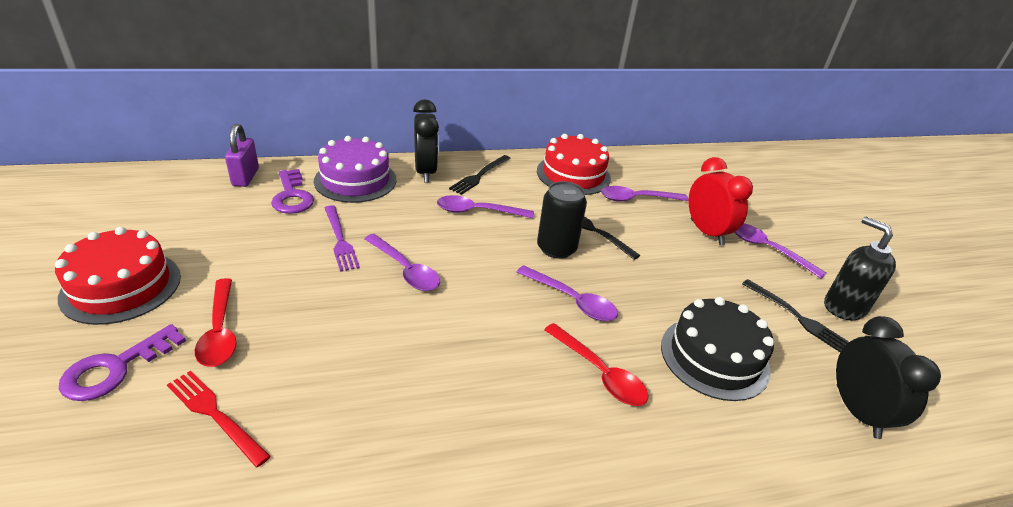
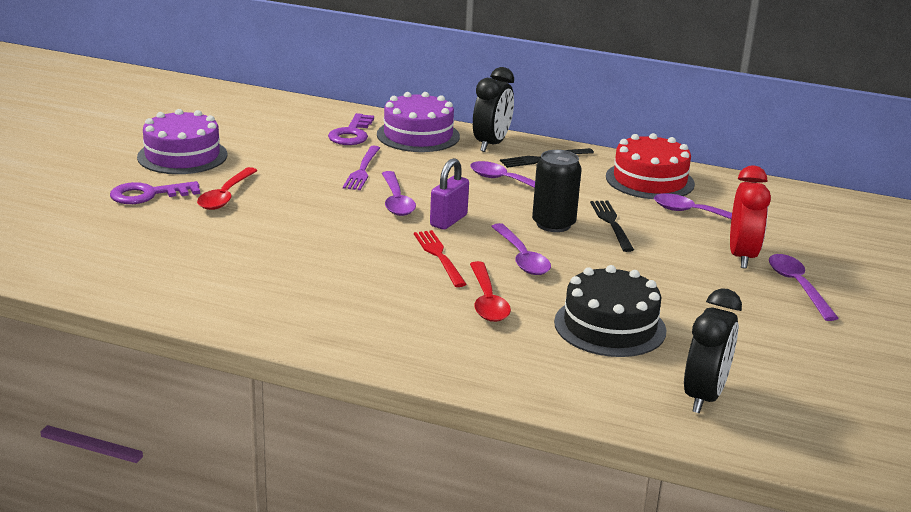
camera: 35 degrees right, 10 degrees down
red cake [55,227,181,325] -> purple cake [137,109,227,174]
red fork [167,371,271,467] -> red fork moved to [414,230,467,287]
purple padlock [225,124,259,187] -> purple padlock moved to [430,158,469,230]
black fork [742,279,849,352] -> none
black soap dispenser [824,216,896,320] -> none

